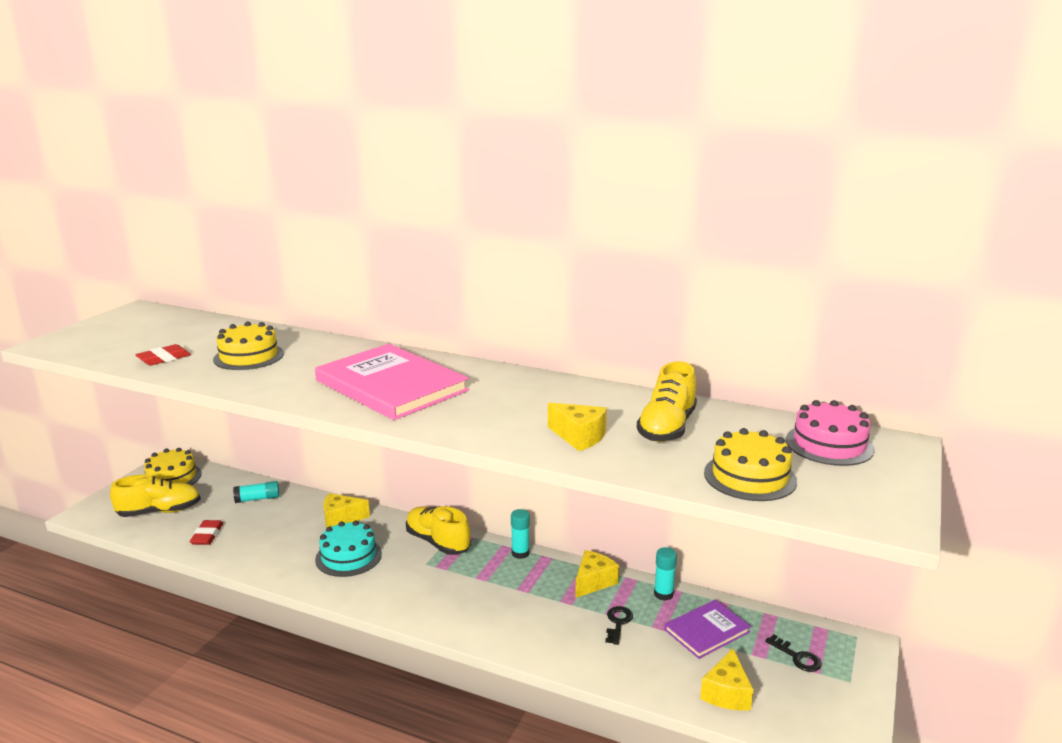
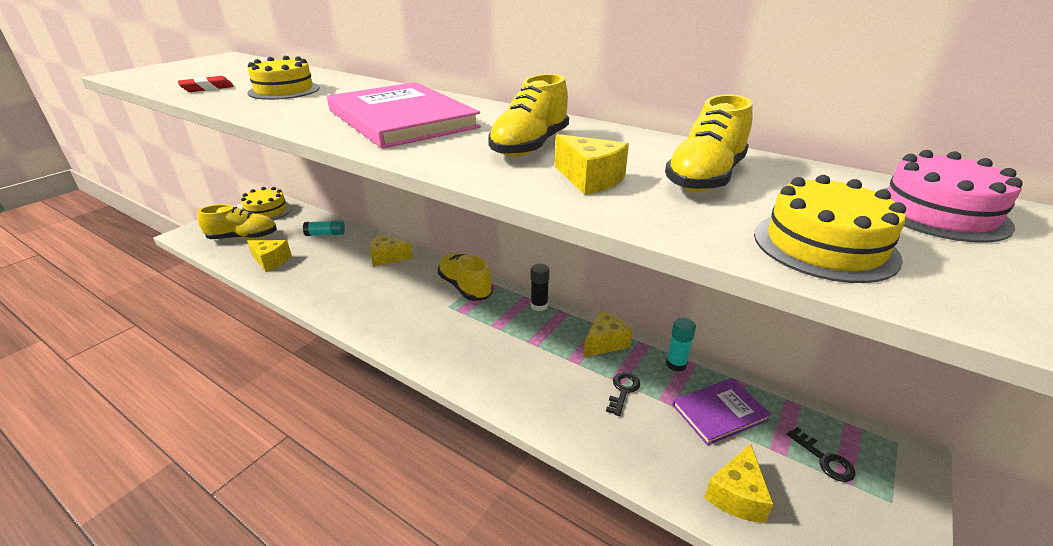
camera: 10 degrees right, 10 degrees up
red eraser [189,520,223,545] -> yellow cheese [247,240,292,272]
turquoise cake [315,521,382,577] -> none
turquoise glue stick [511,509,530,559] -> black glue stick [531,264,549,311]
none -> yellow shoe [488,74,569,157]

